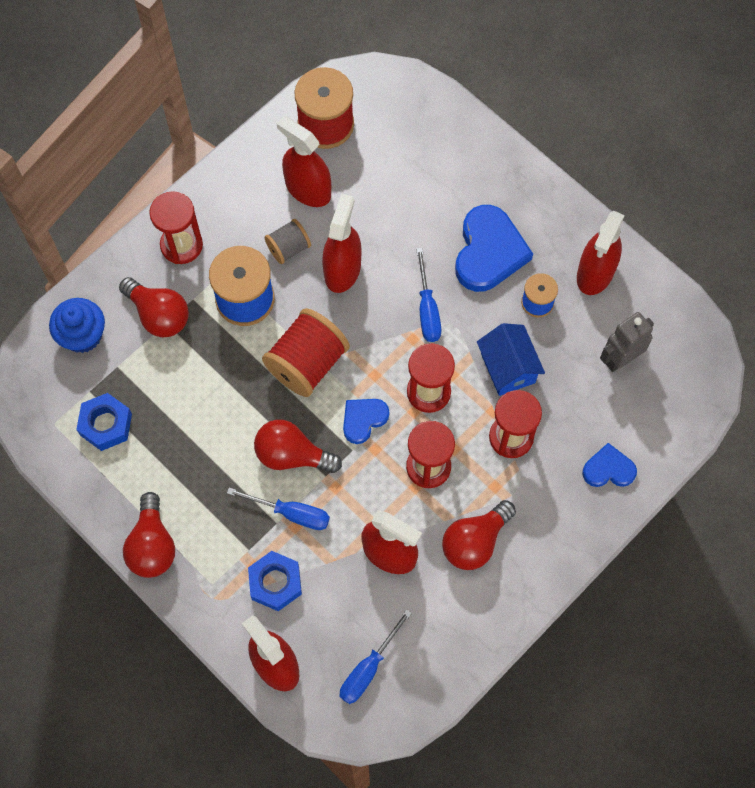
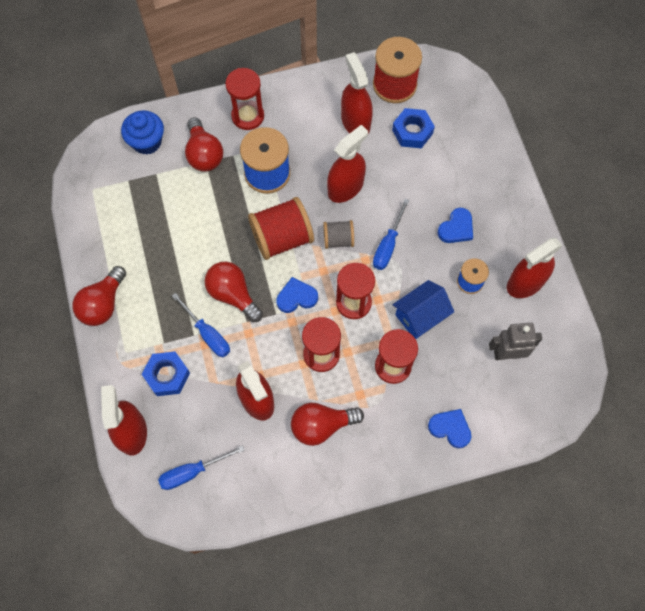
camera: 30 degrees right, 0 degrees up
blue nut [76,393,132,451] -> blue nut moved to [392,108,435,148]
grey spool [264,219,311,264] -> grey spool moved to [323,220,354,249]
blue heart [455,205,533,292] -> blue heart [438,208,473,243], size x0.56
blue house [477,323,545,396] -> blue house turned 45 degrees clockwise [393,280,454,339]

